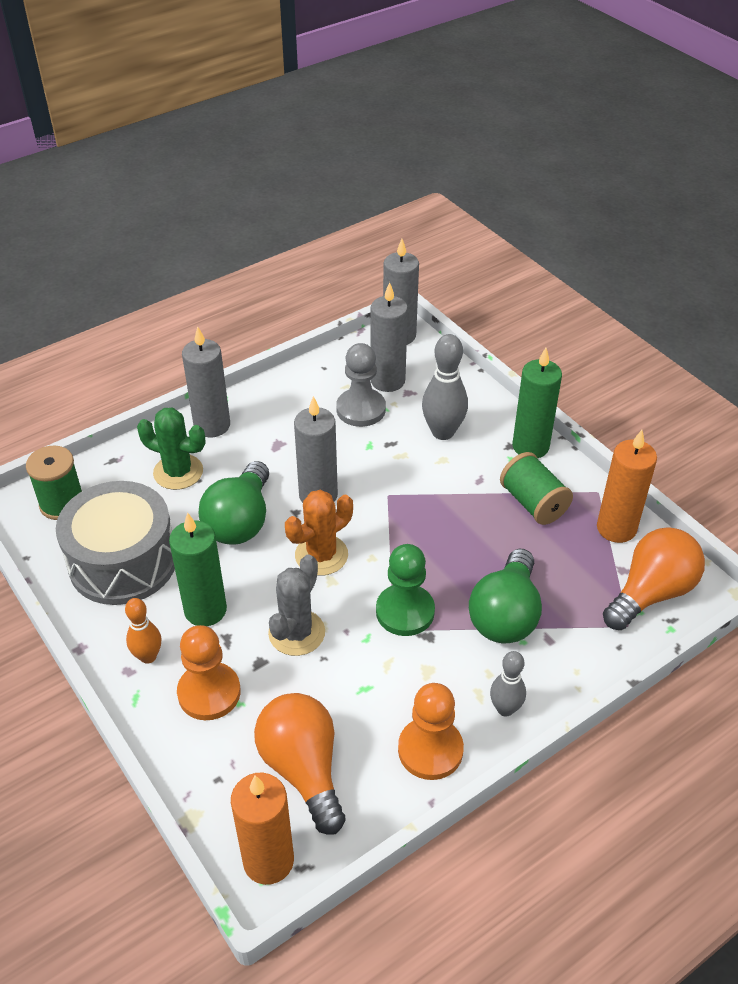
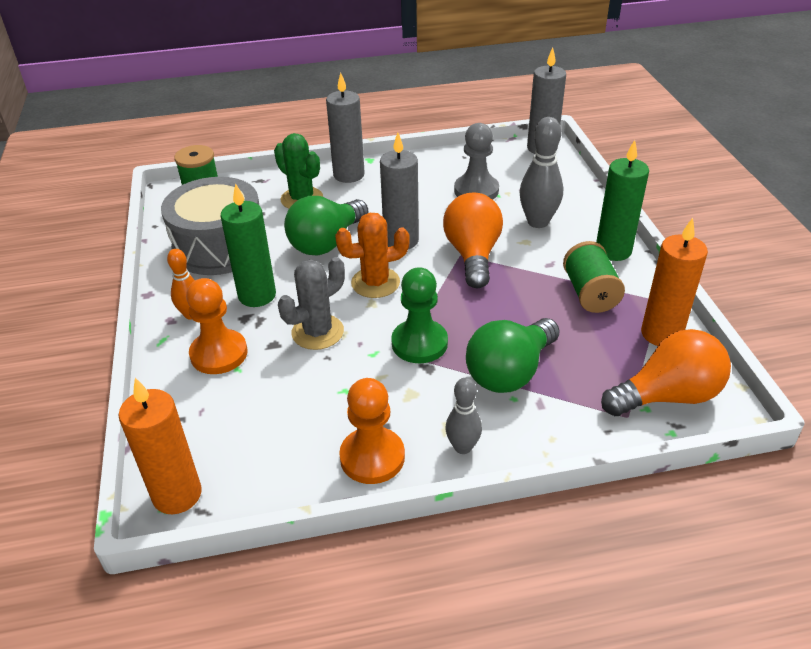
camera: 25 degrees right, 5 degrees down
orange light bulb [254,693,345,835] -> orange light bulb moved to [443,193,503,288]
grey candle [370,282,408,392] -> none

